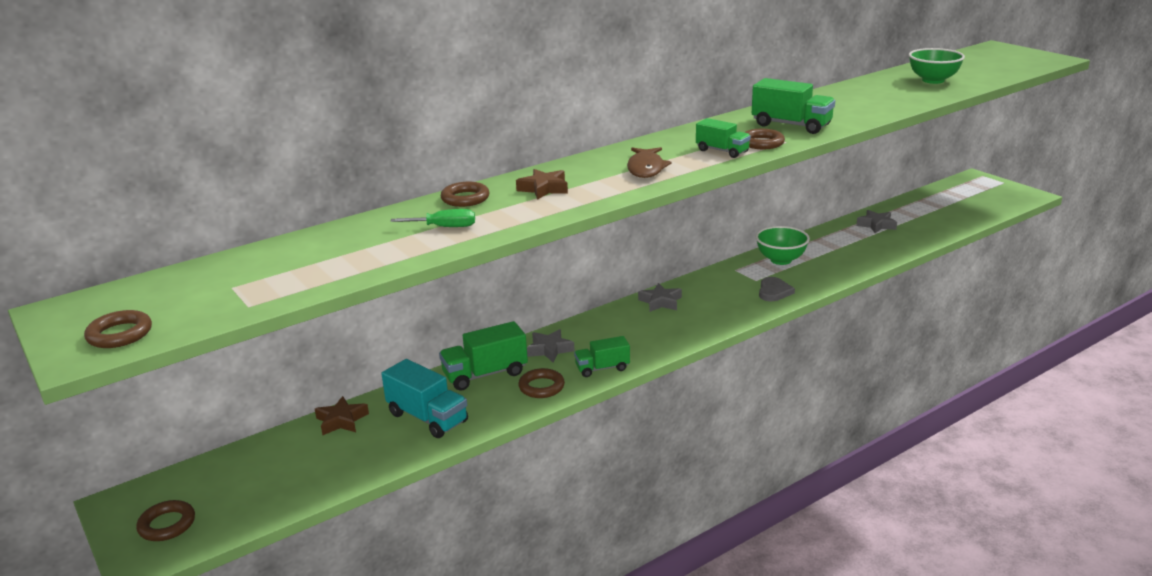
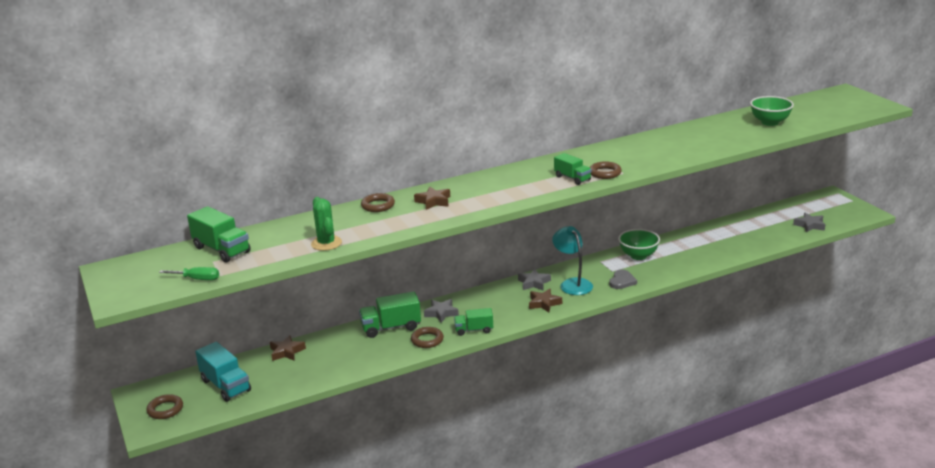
camera: 10 degrees right, 0 degrees up
brown ring [84,310,152,348] -> none
turquoise truck [381,359,468,438] -> turquoise truck moved to [195,342,251,402]
green screwdriver [391,209,475,227] -> green screwdriver moved to [159,267,219,280]
brown fish [627,147,672,178] -> none
green truck [752,78,835,134] -> green truck moved to [187,206,251,263]
grey star [856,210,897,233] -> grey star moved to [793,213,825,232]
none -> green cactus [311,197,342,251]
none -> brown star [529,289,562,312]
none -> turquoise lamp [552,226,593,295]

